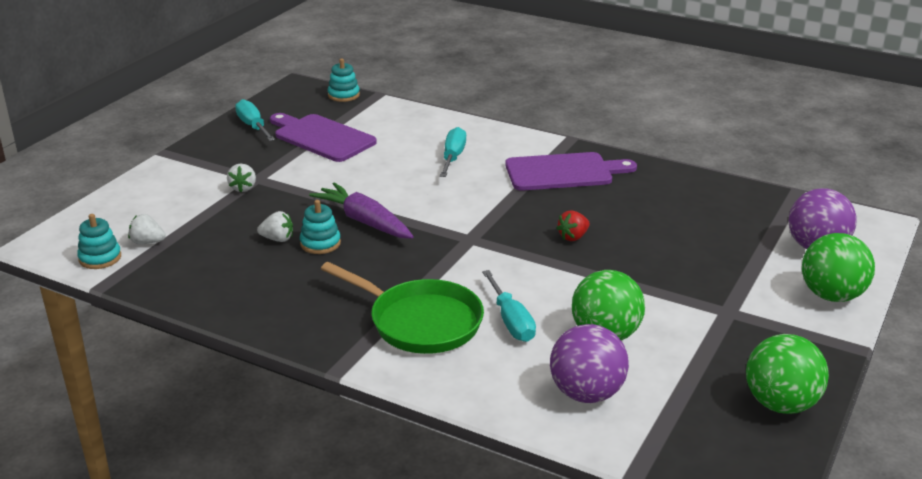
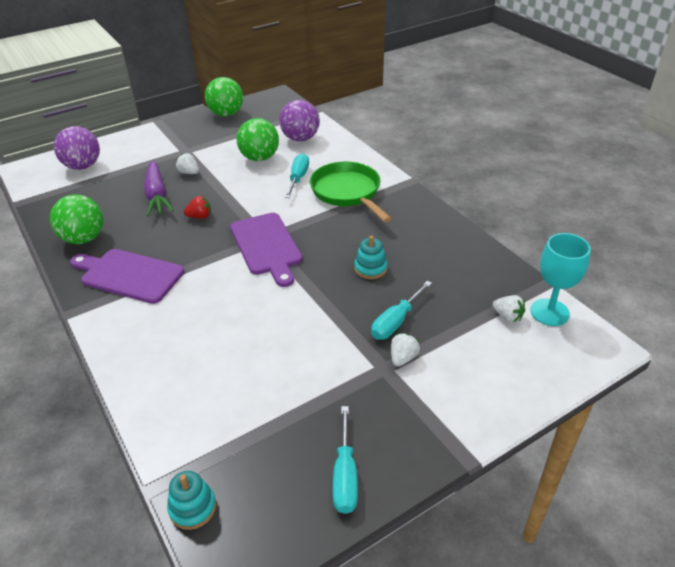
camera: 150 degrees left, 10 degrees up
turquoise stacking toy [77,214,121,269] -> turquoise goblet [531,233,591,326]
white strawberry [257,211,293,242] -> white strawberry moved to [176,153,199,174]
purple cutting board [270,113,377,162] -> purple cutting board moved to [230,213,302,287]
purple carrot [309,182,414,239] -> purple carrot moved to [144,161,174,216]
turquoise screwdriver [440,127,466,177] -> turquoise screwdriver moved to [371,281,432,340]
green ball [802,233,875,302] -> green ball moved to [50,195,103,244]

